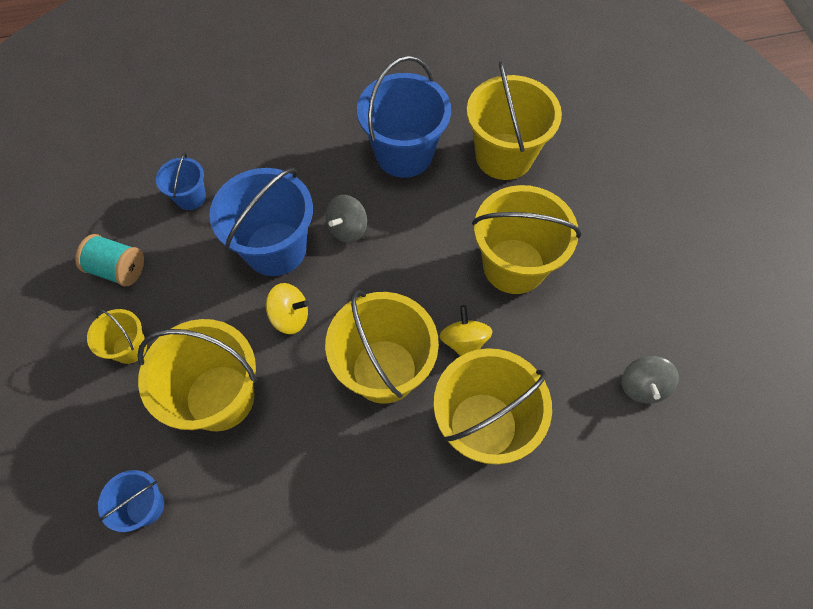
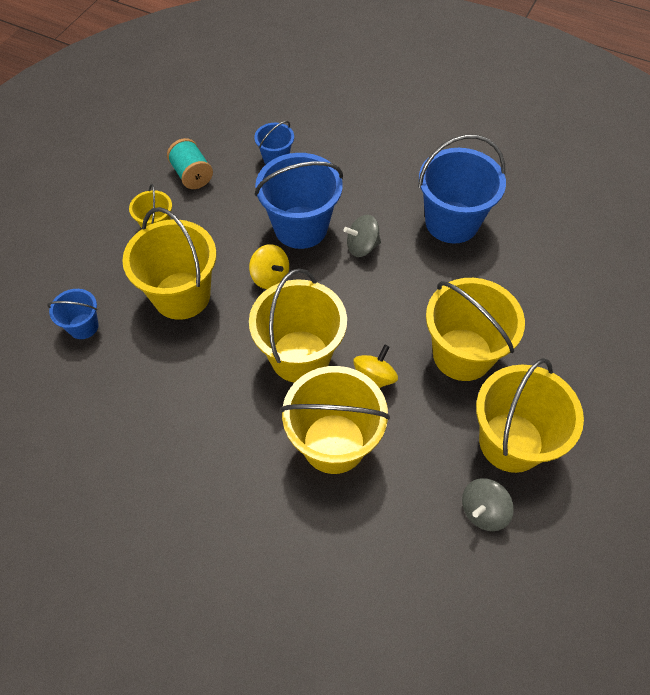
camera: 40 degrees right, 5 degrees down
yellow bucket [467,61,562,180] -> yellow bucket moved to [476,358,584,473]

